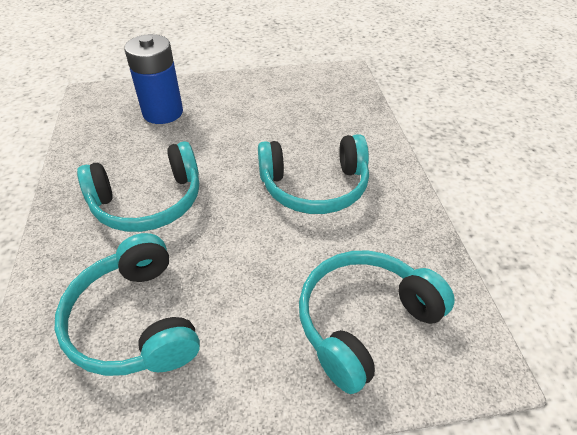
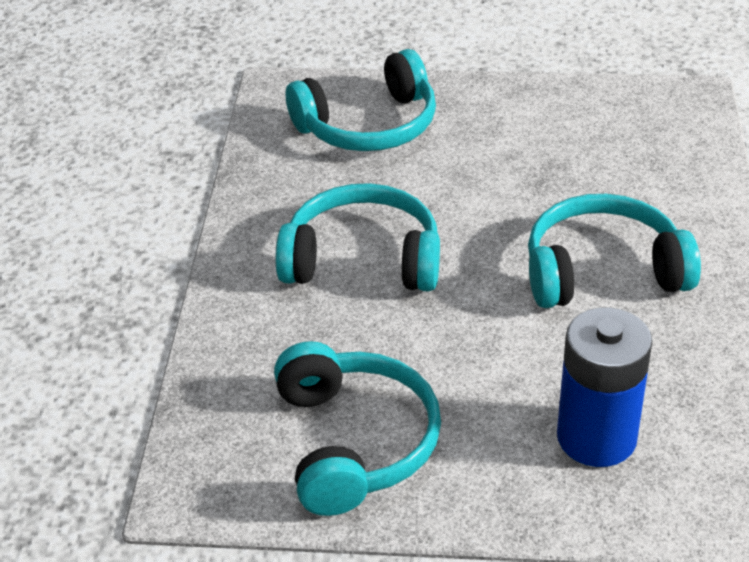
camera: 165 degrees left, 5 degrees down
turquoise headphones [55,233,200,376] -> turquoise headphones moved to [274,341,441,516]

